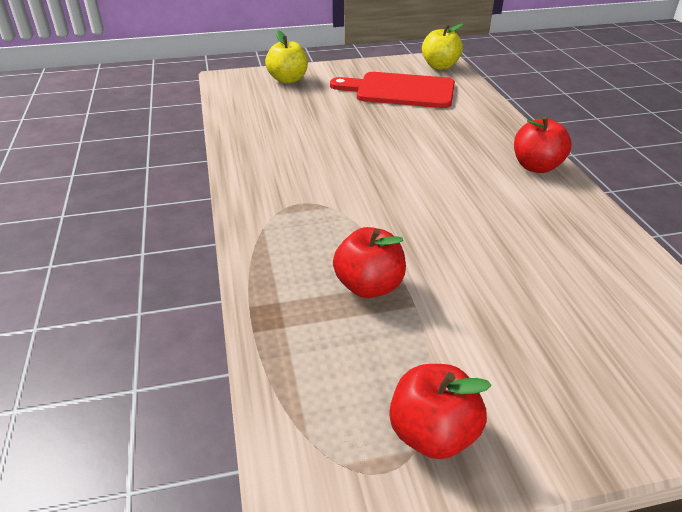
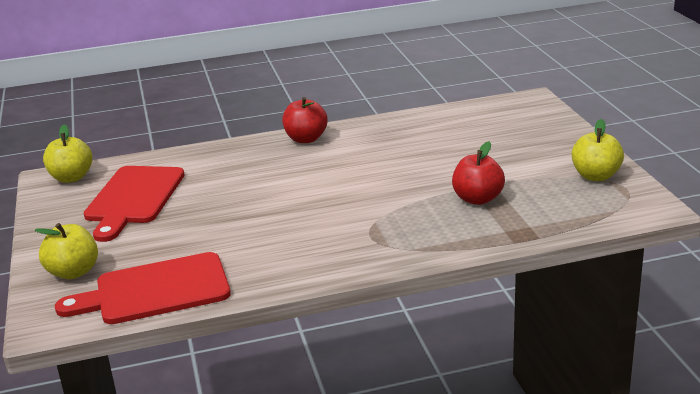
camera: 90 degrees left, 10 degrees down
red apple [389,364,492,459] -> yellow apple [572,119,624,181]
none -> red cutting board [55,252,231,324]

